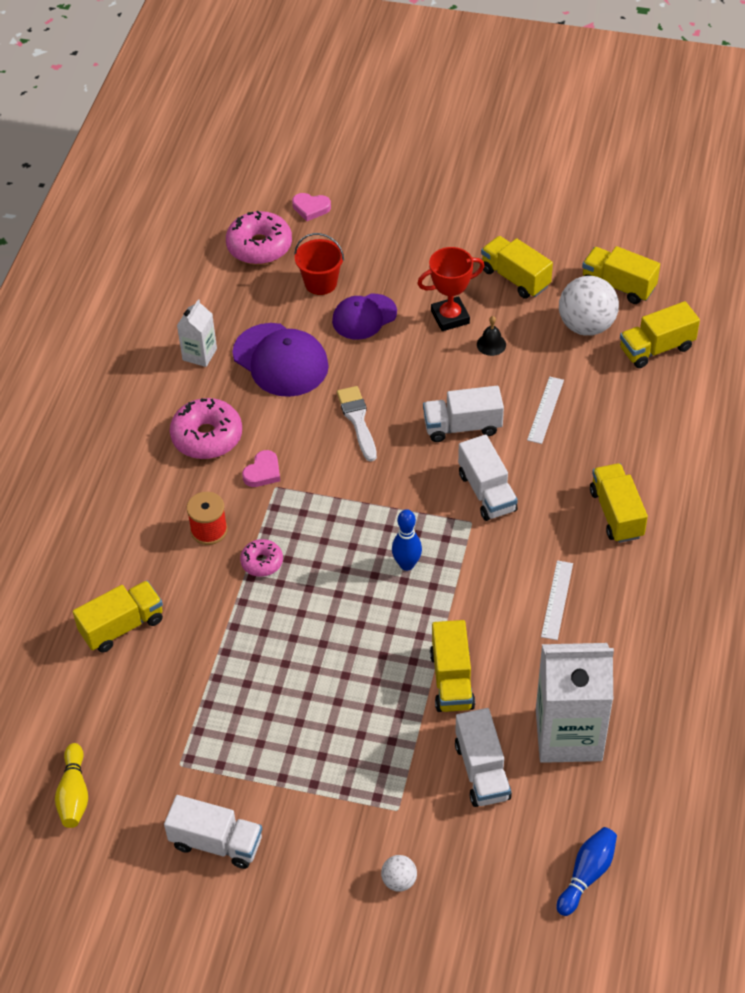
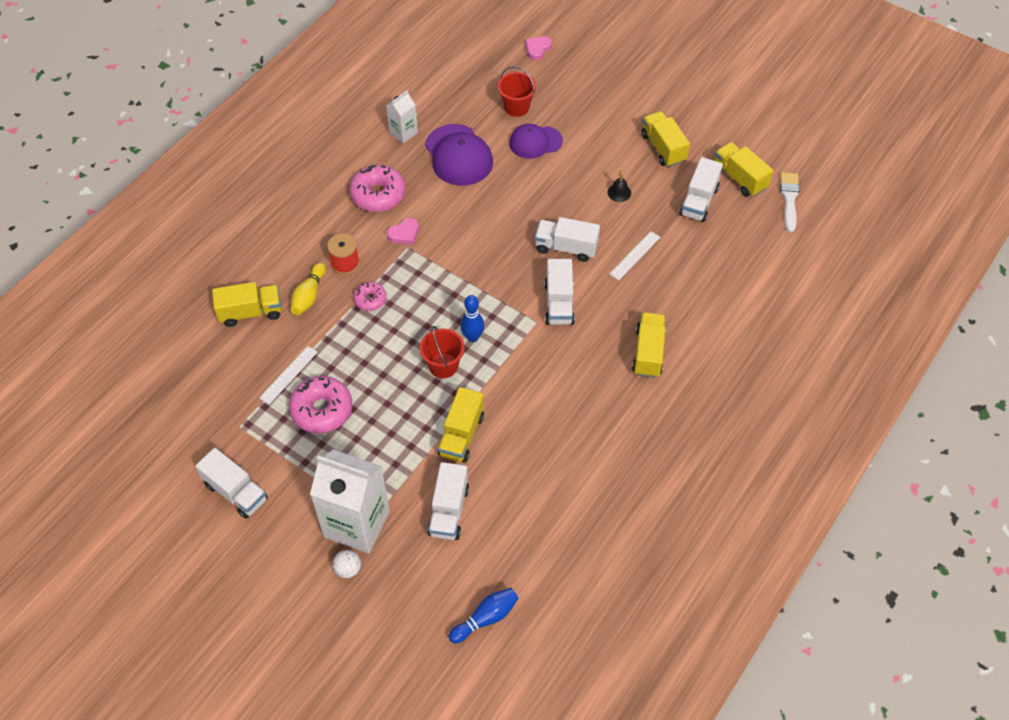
camera: 20 degrees right, 5 degrees up
yellow bowling pin [55,743,88,828] -> yellow bowling pin moved to [291,262,326,315]
pink donut [226,211,292,265] -> pink donut moved to [289,376,352,434]
pink heart [292,193,331,221] -> pink heart turned 90 degrees clockwise [526,36,552,60]
white brush [337,386,377,462] -> white brush moved to [780,172,799,232]
red trophy [417,247,484,331] -> none
white carton [536,643,614,763] -> white carton moved to [310,449,390,554]
white ruler [541,560,573,640] -> white ruler moved to [259,346,318,404]
white ball [559,276,619,336] -> white truck [679,157,723,222]
yellow truck [620,301,700,368] -> none
none -> red bucket [420,326,465,378]

